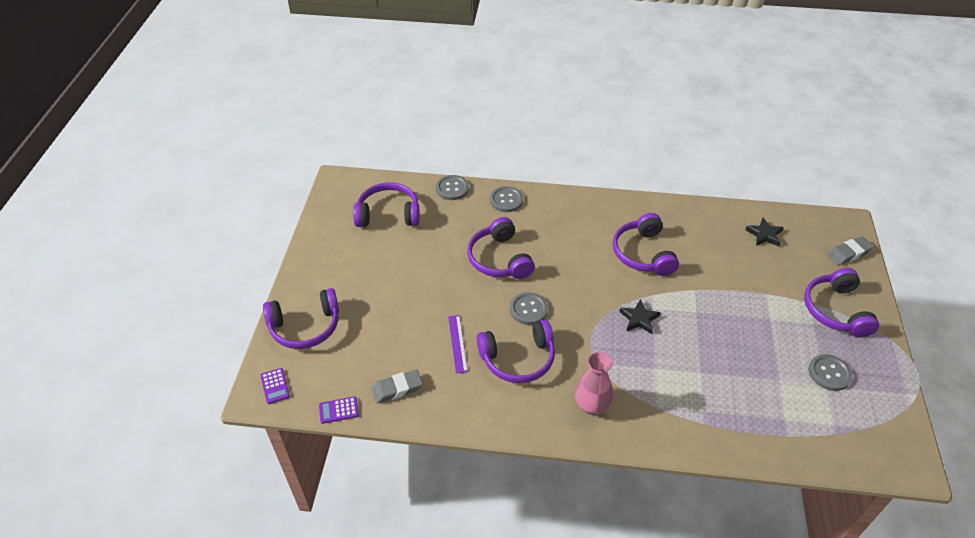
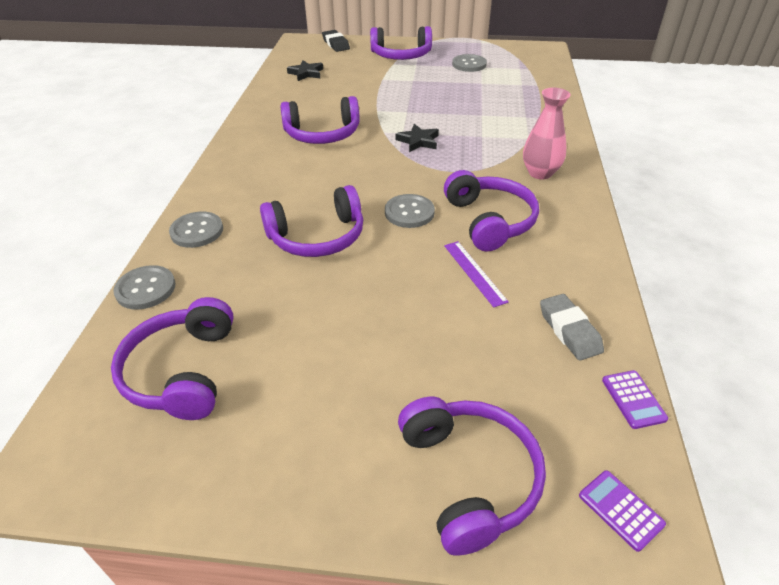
camera: 90 degrees left, 5 degrees down
purple calculator [260,368,290,404] -> purple calculator turned 105 degrees counterclockwise [579,470,666,552]
purple ruler [448,315,468,373] -> purple ruler turned 75 degrees clockwise [444,241,509,307]
grey eraser [828,236,873,265] -> black eraser [322,30,350,52]

